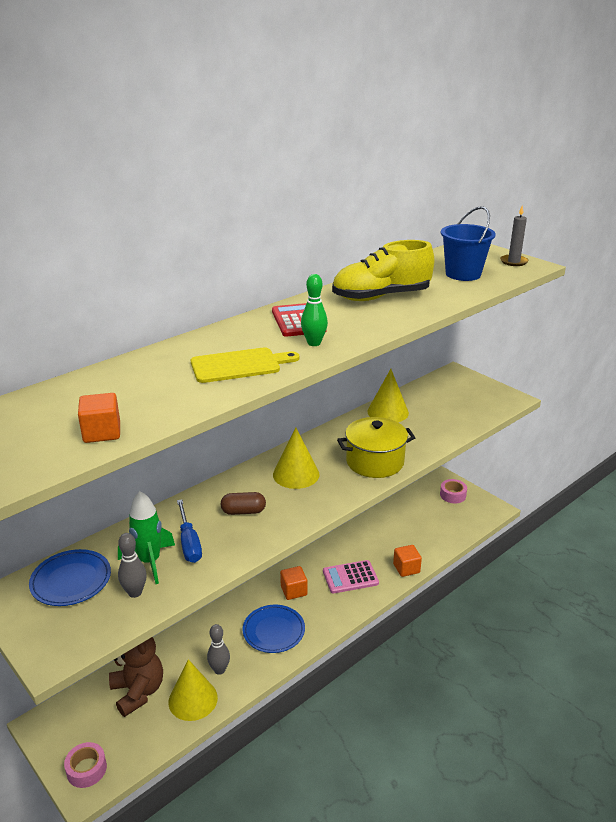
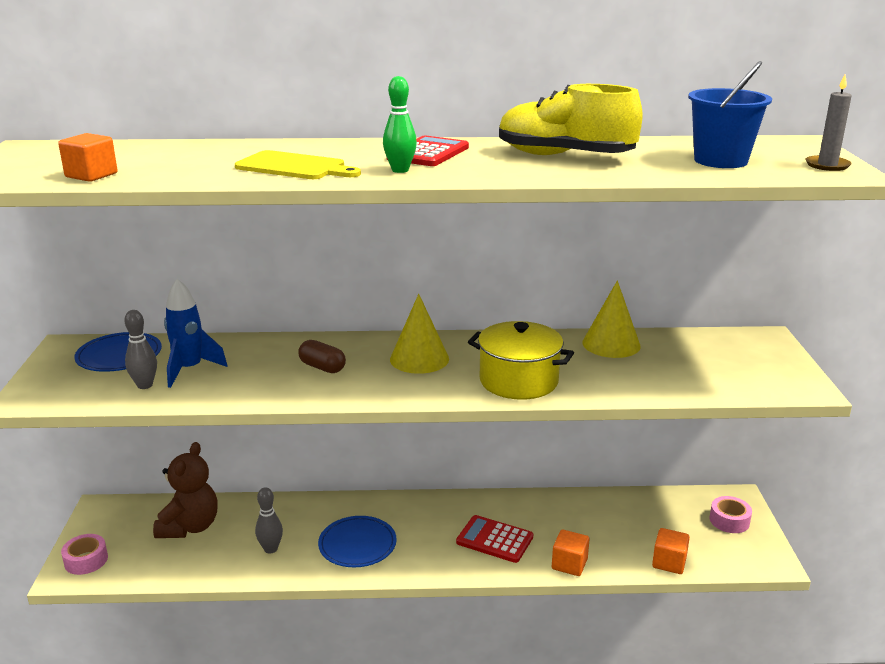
camera: 40 degrees right, 5 degrees down
green rocket [118,491,175,584] -> blue rocket [164,279,228,388]
yellow cone [168,659,218,721] -> none
blue screwdriver [177,499,202,563] -> none
orange cube [280,566,307,600] -> orange cube moved to [652,528,690,574]
pink calculator [323,560,379,594] -> red calculator [456,515,533,563]

